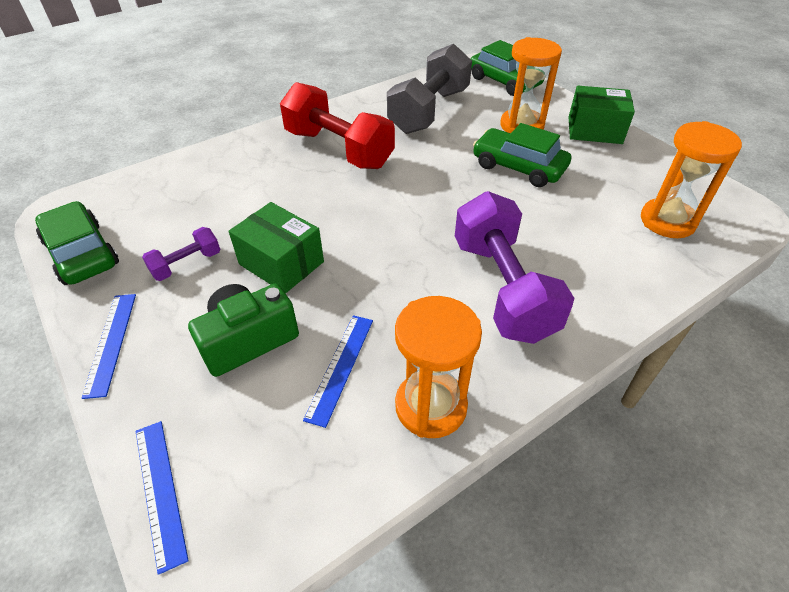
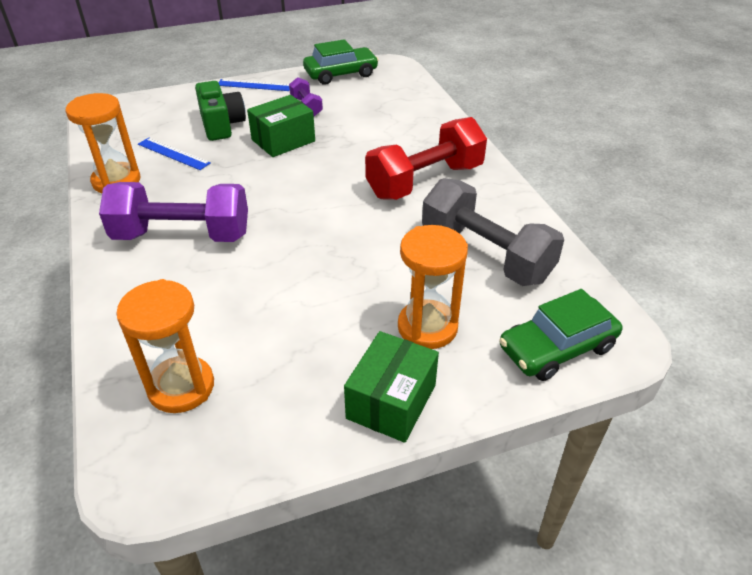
camera: 105 degrees right, 5 degrees down
blue ruler [136,421,189,575] -> none
green car [473,123,571,187] -> none

